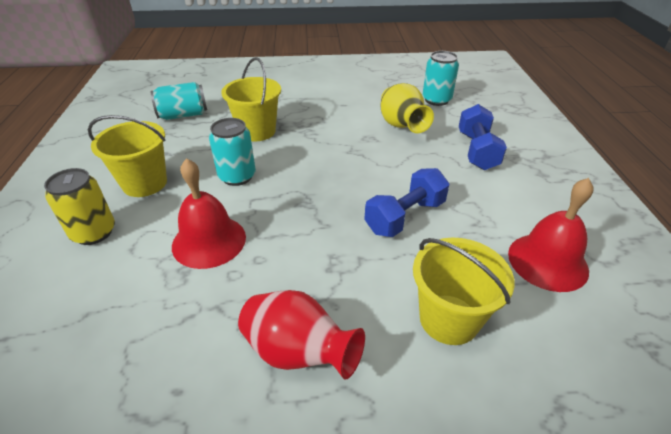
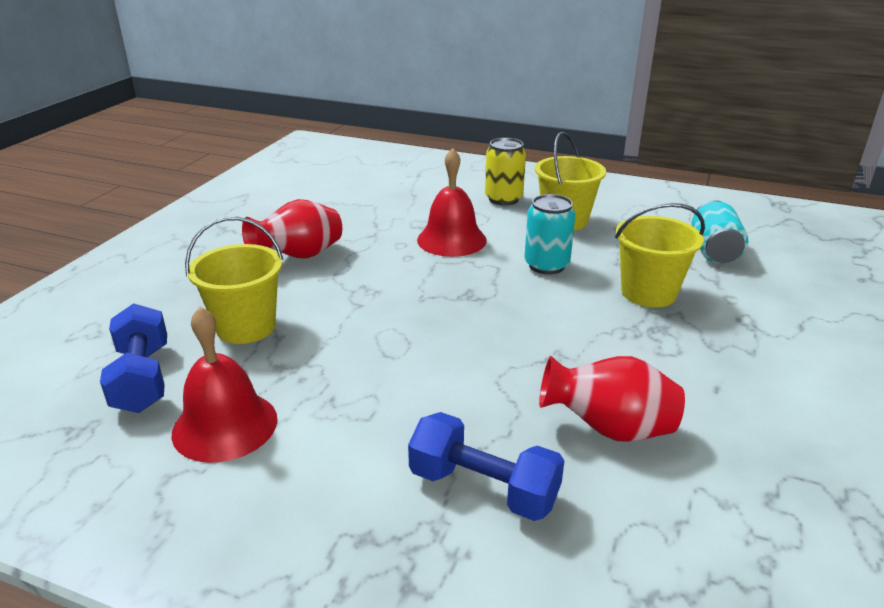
camera: 115 degrees right, 10 degrees down
blue dumbbell [364,168,449,237] -> blue dumbbell moved to [100,303,167,413]
yellow vase [381,83,434,133] -> red vase [539,356,685,442]
turquoise can [423,51,459,106] -> none

